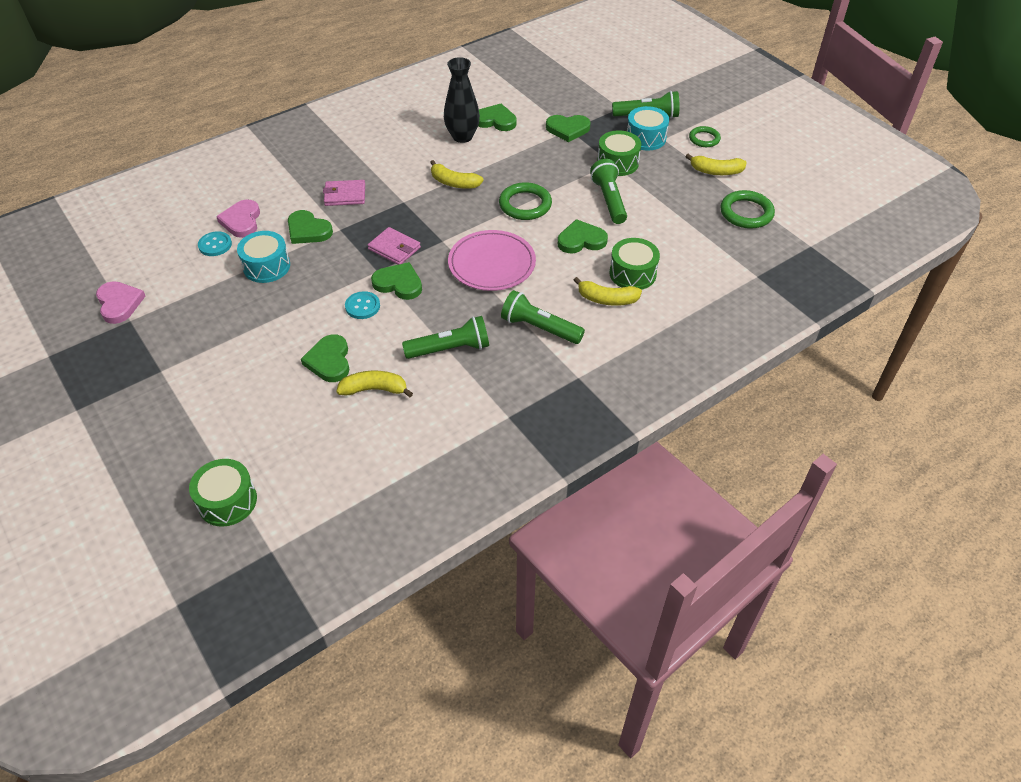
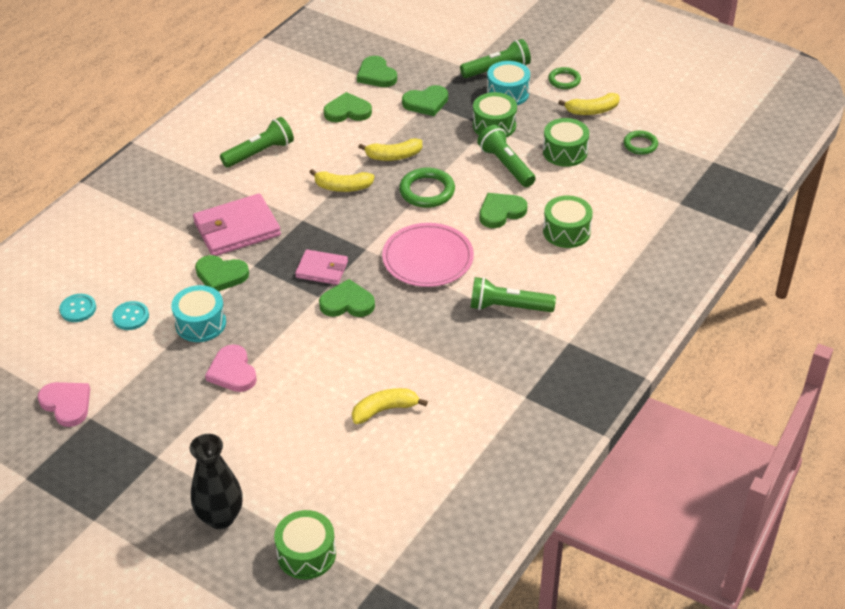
camera: 20 degrees left, 5 degrees down
pink heart [216,200,260,238] -> pink heart moved to [205,344,257,392]
green heart [301,334,350,382] -> green heart moved to [357,56,397,87]
pink wallet [323,180,365,206] -> pink wallet [193,193,281,256], size x1.68
turquoise button [345,291,380,319] -> turquoise button moved to [59,294,96,322]
green flashlight [402,316,489,359] -> green flashlight moved to [220,117,294,168]
black vase [444,57,480,143] -> black vase moved to [190,434,243,529]
yellow banana [574,277,642,306] -> yellow banana moved to [359,138,422,161]
green ring [720,190,775,229] -> green ring [624,130,658,155], size x0.64
none -> green drum [543,118,589,167]

